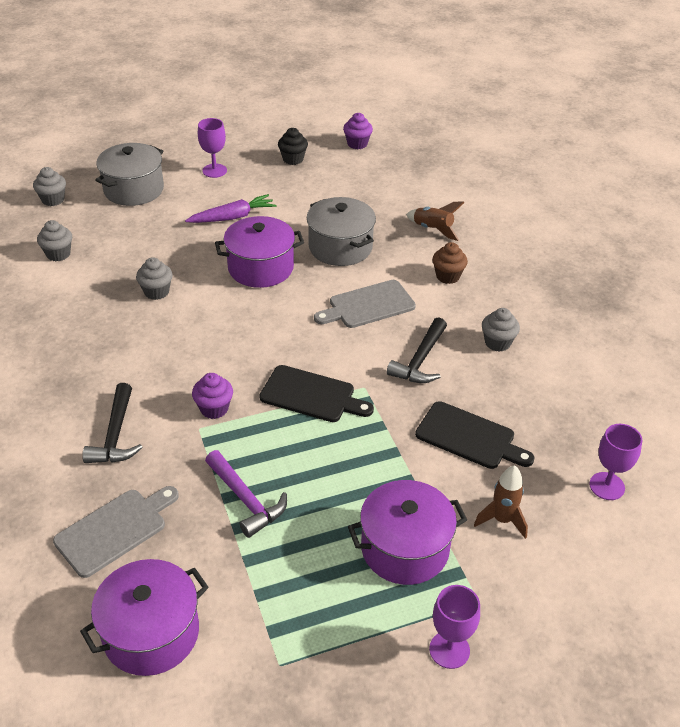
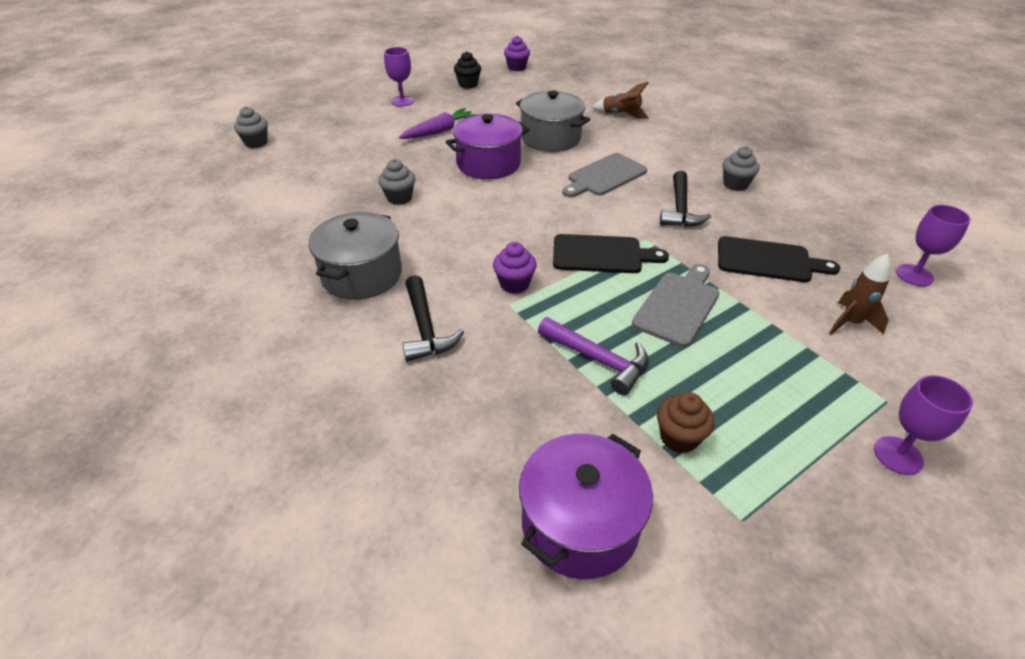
camera: 15 degrees left, 0 degrees up
grey cupcake [37,220,72,261] -> none
grey cutting board [53,486,179,578] -> grey cutting board moved to [632,264,719,347]
grey pot [95,143,164,206] -> grey pot moved to [308,212,402,300]
purple pot [348,480,467,585] -> none
brown cupcake [432,242,468,284] -> brown cupcake moved to [657,392,714,454]

